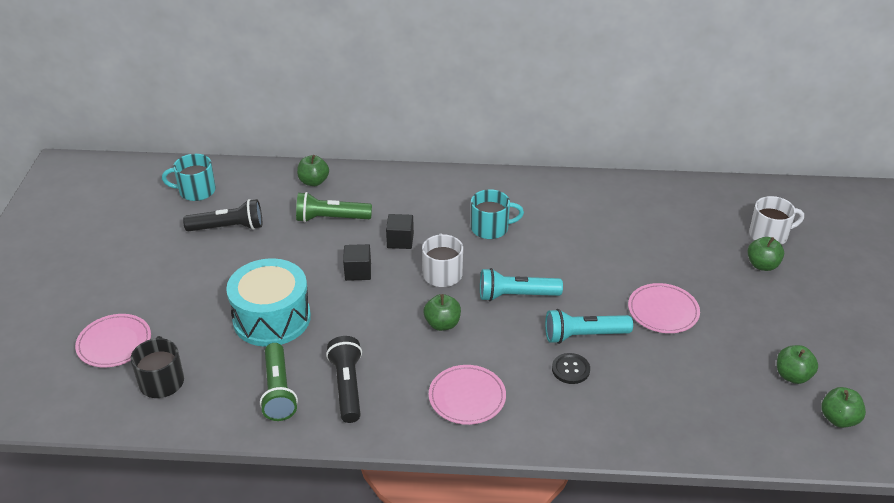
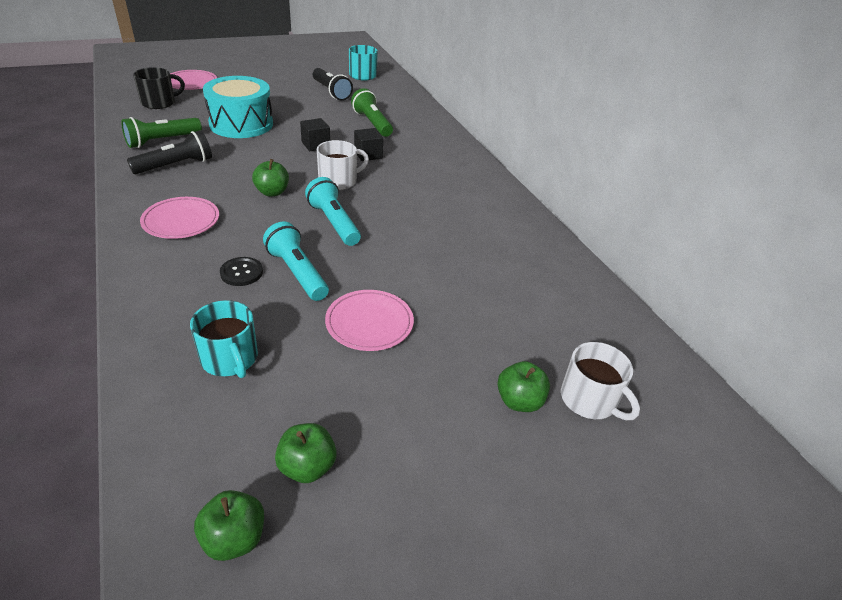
camera: 60 degrees right, 0 degrees up
green apple [297,155,329,186] -> none
turquoise mug [471,189,524,239] -> turquoise mug moved to [190,300,258,378]

